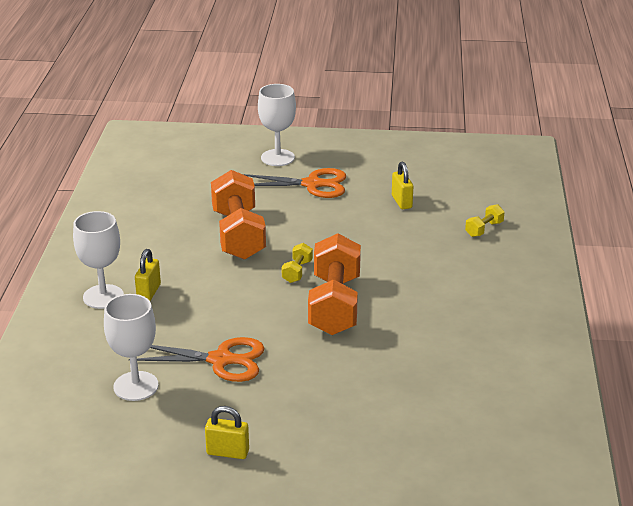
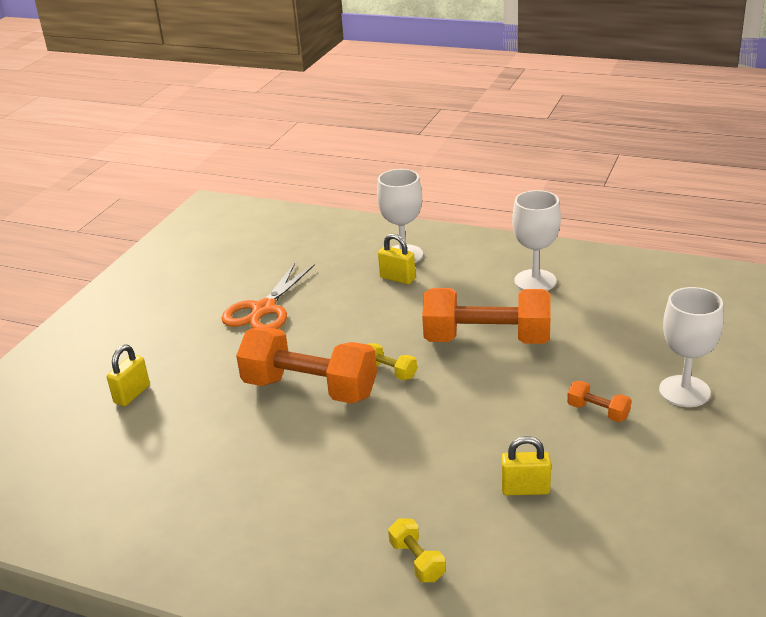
camera: 110 degrees right, 0 degrees up
white goblet [104,294,159,401] -> white goblet moved to [512,190,561,291]
yellow padlock [205,406,249,459] -> yellow padlock moved to [107,345,150,406]
orange scissors [243,168,346,198] -> orange dumbbell [567,381,631,422]

